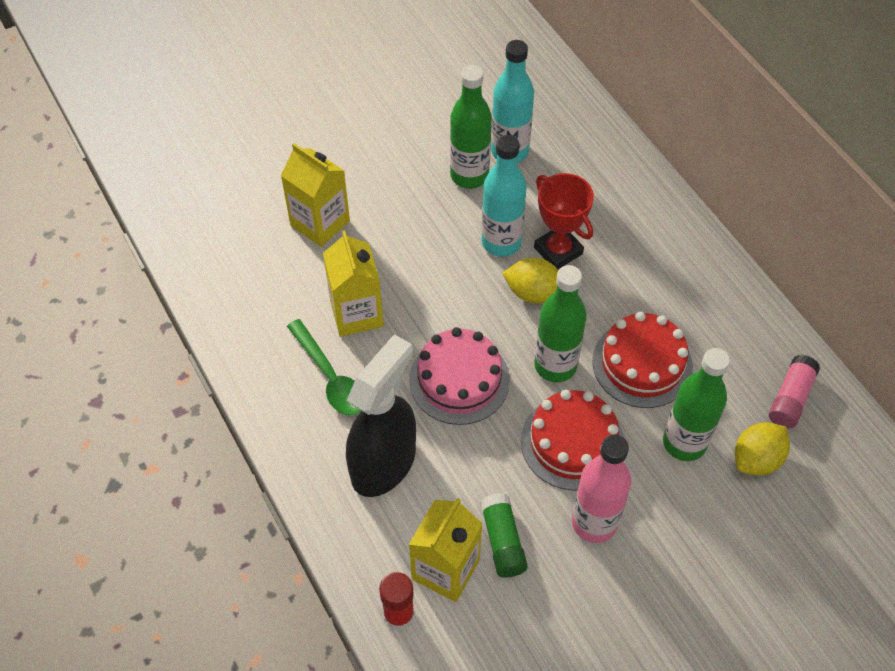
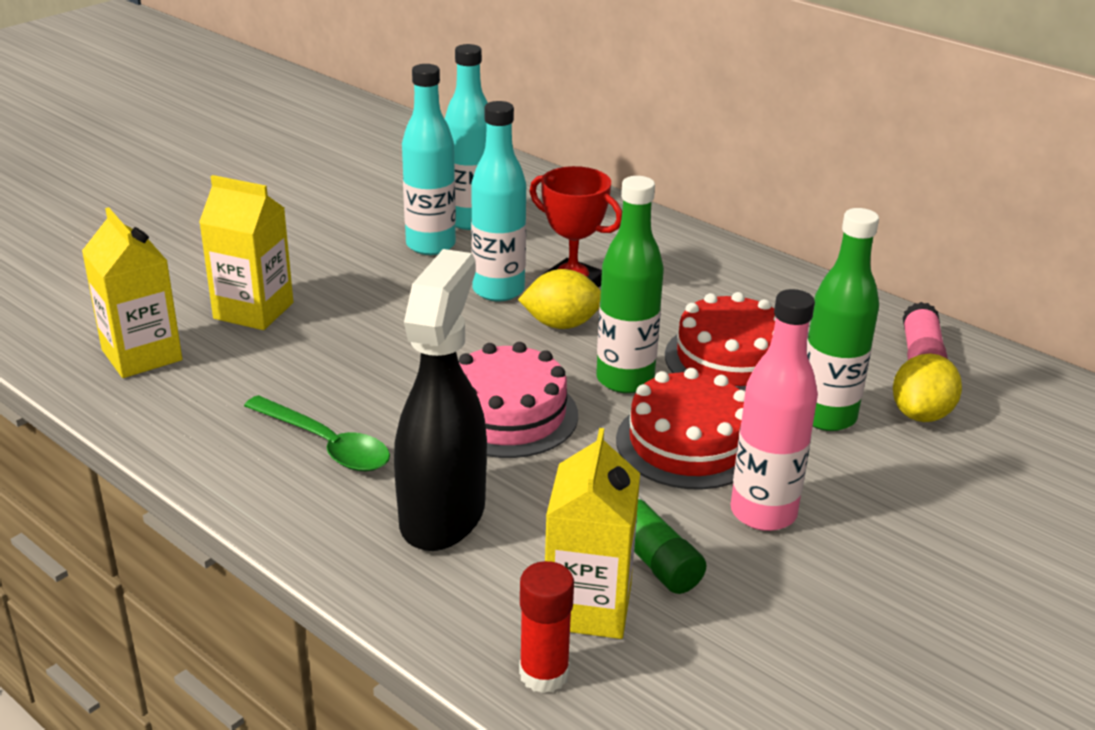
camera: 20 degrees left, 25 degrees down
yellow carton [323,230,384,337] -> yellow carton moved to [82,207,182,378]
green bottle [450,65,492,189] -> turquoise bottle [402,64,456,255]

